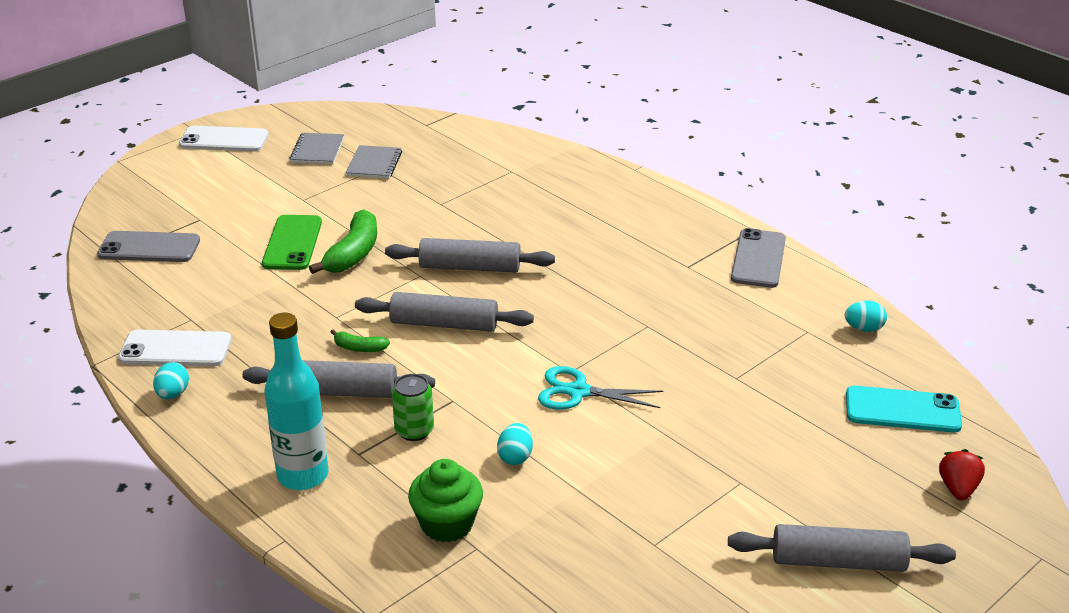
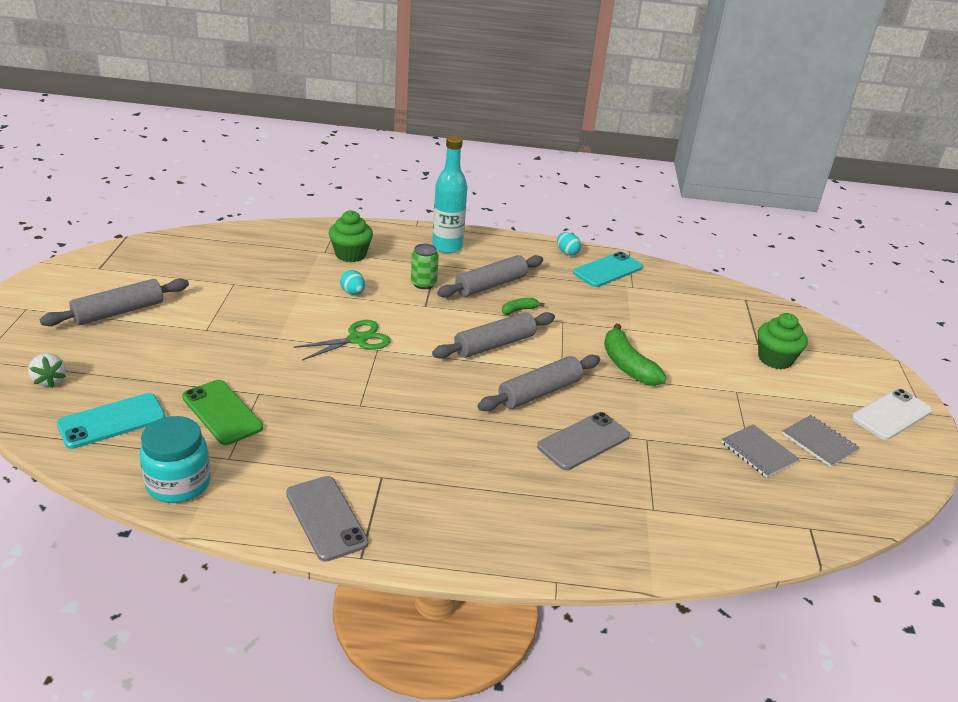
camera: 135 degrees right, 0 degrees up
grey phone [97,231,200,262] -> grey phone moved to [537,412,630,470]
white phone [118,330,231,366] -> turquoise phone [573,252,643,287]
green phone [262,215,322,270] -> green phone moved to [182,380,263,445]
turquoise scissors [538,366,663,410] -> green scissors [294,320,391,361]
turquoise egg [845,300,887,332] -> turquoise jar [140,416,211,503]
red strawberry [939,449,985,501] -> white strawberry [28,353,66,388]
none -> green cupcake [758,313,808,369]

